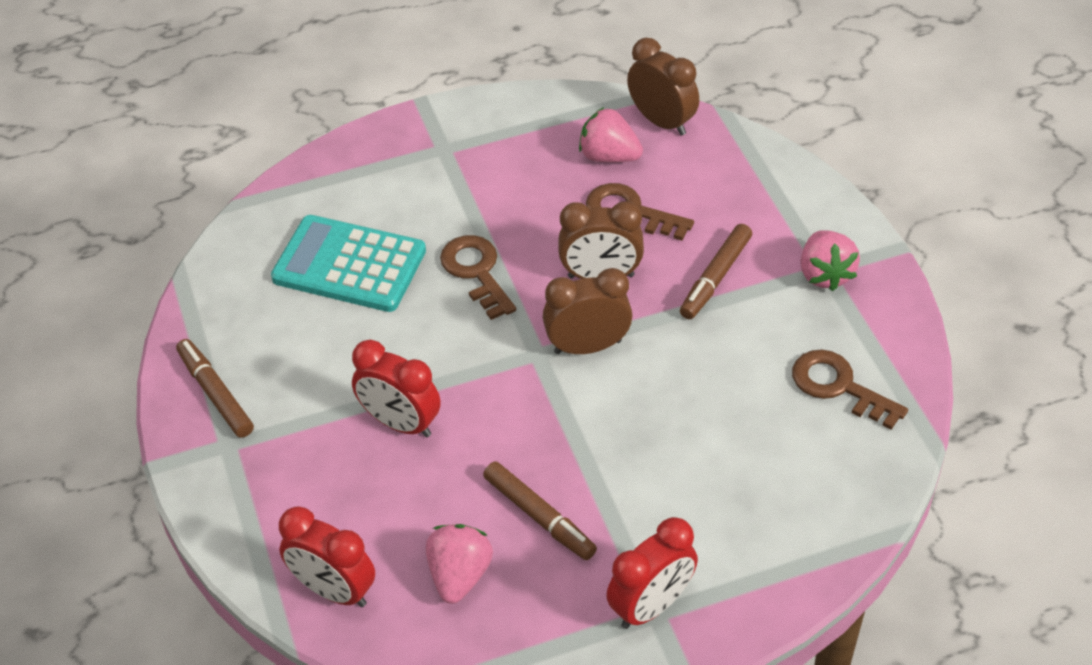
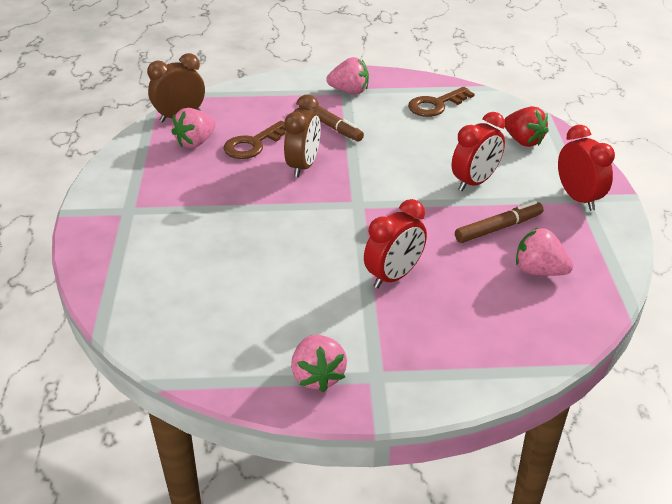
camera: 75 degrees left, 10 degrees down
brown marker [176,339,254,438] -> pink strawberry [291,335,347,392]
turquoise calculator [271,215,426,312] -> none
red clock [279,506,375,607] -> red clock moved to [452,112,505,191]
brown key [440,235,516,320] -> none
brown clock [543,268,633,354] -> none
none -> red strawberry [505,106,549,147]

